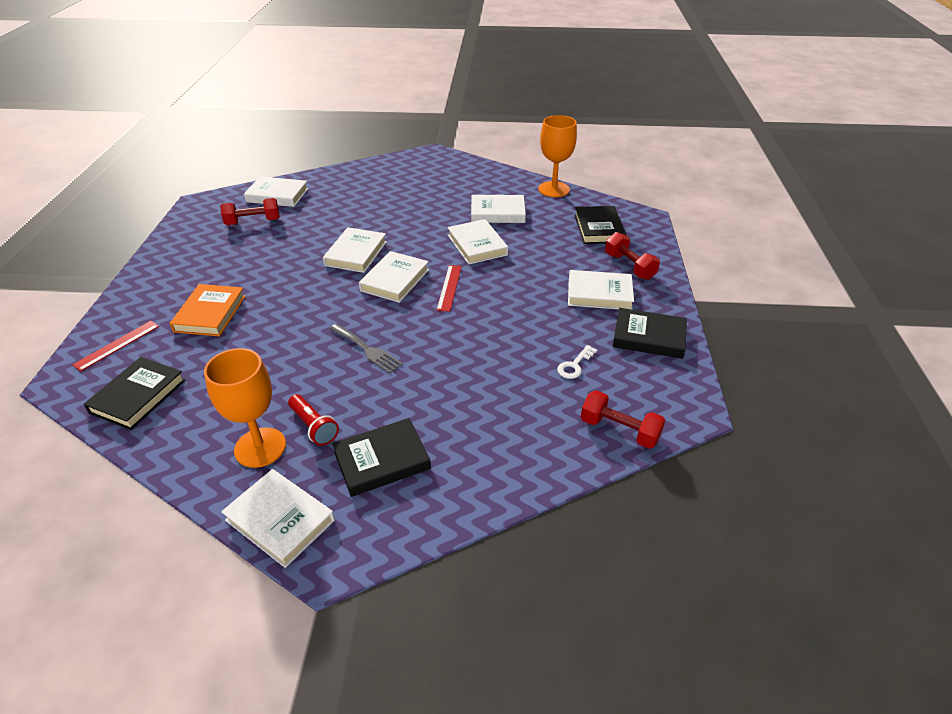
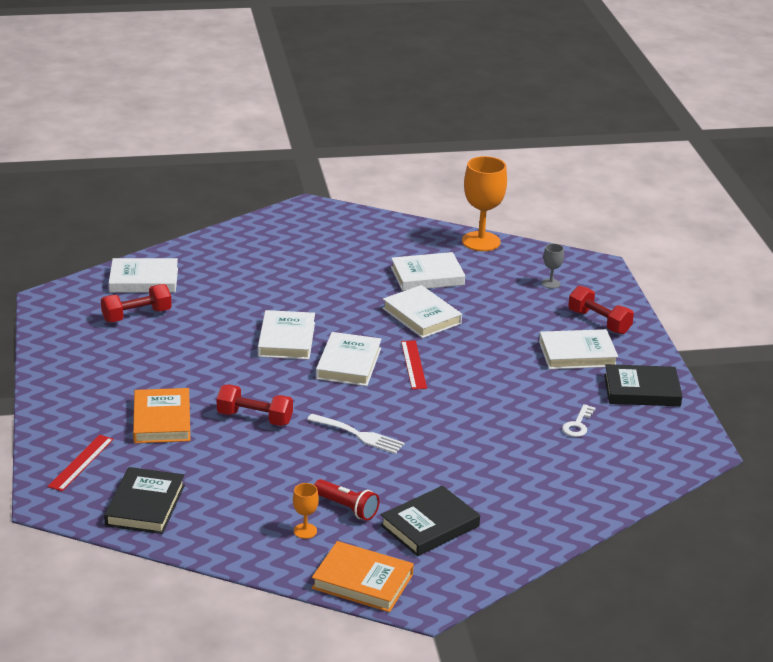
camera: 15 degrees left, 10 degrees down
orange goblet [204,348,286,468] -> orange goblet [293,483,319,539], size x0.46
white book [221,469,335,568] -> orange book [312,541,414,612]
grey fork [329,323,403,373] -> white fork [307,414,405,454]
black book [574,206,626,244] -> grey goblet [542,243,564,289]
red dumbbell [581,390,665,449] -> red dumbbell moved to [217,384,293,426]

